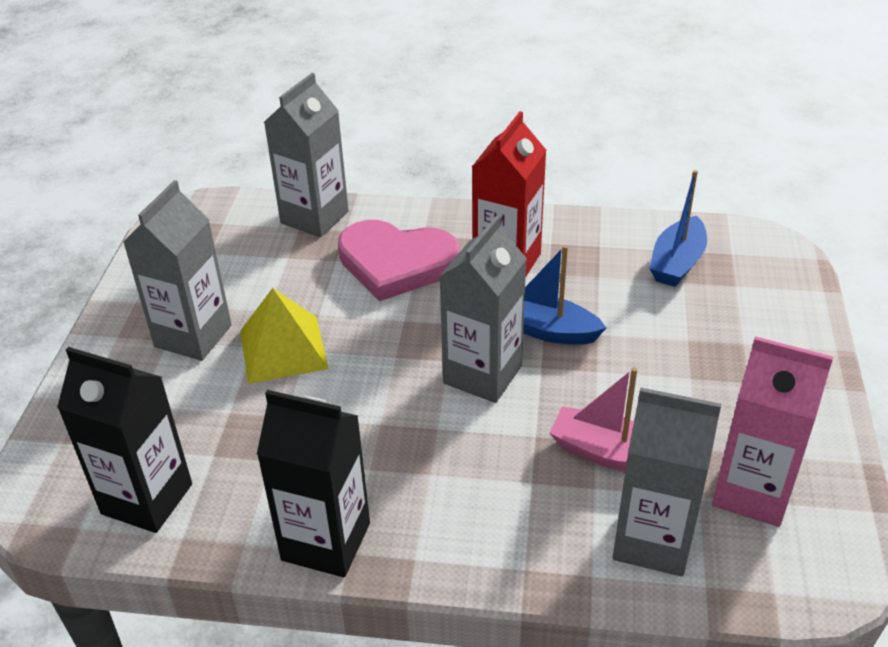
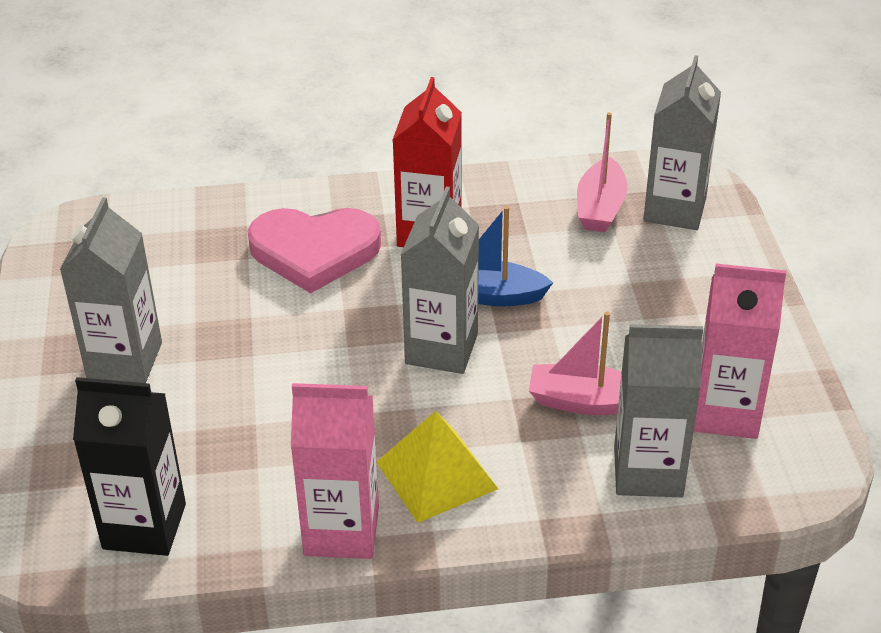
camera: 15 degrees left, 0 degrees up
yellow pyramid [240,288,329,384] -> yellow pyramid moved to [376,411,498,523]
black carton [257,390,370,577] -> pink carton [291,383,379,559]
grey carton [264,73,349,237] -> grey carton moved to [643,55,721,230]
blue boat [649,170,707,287] -> pink boat [577,112,627,232]

